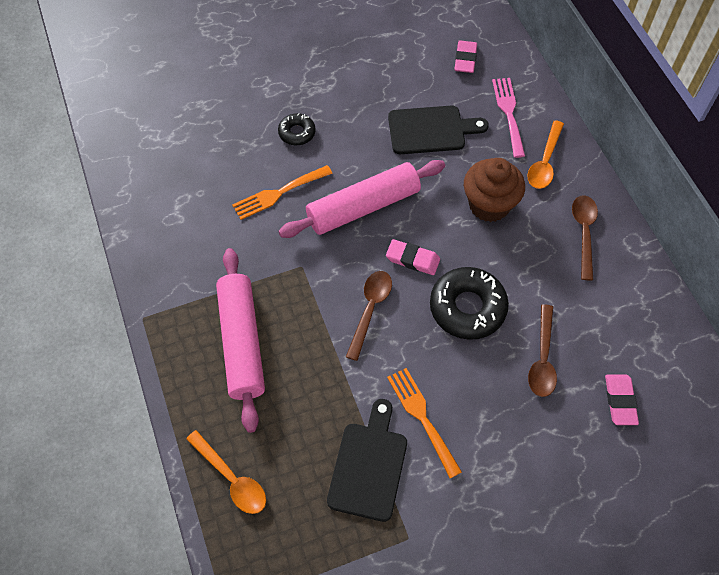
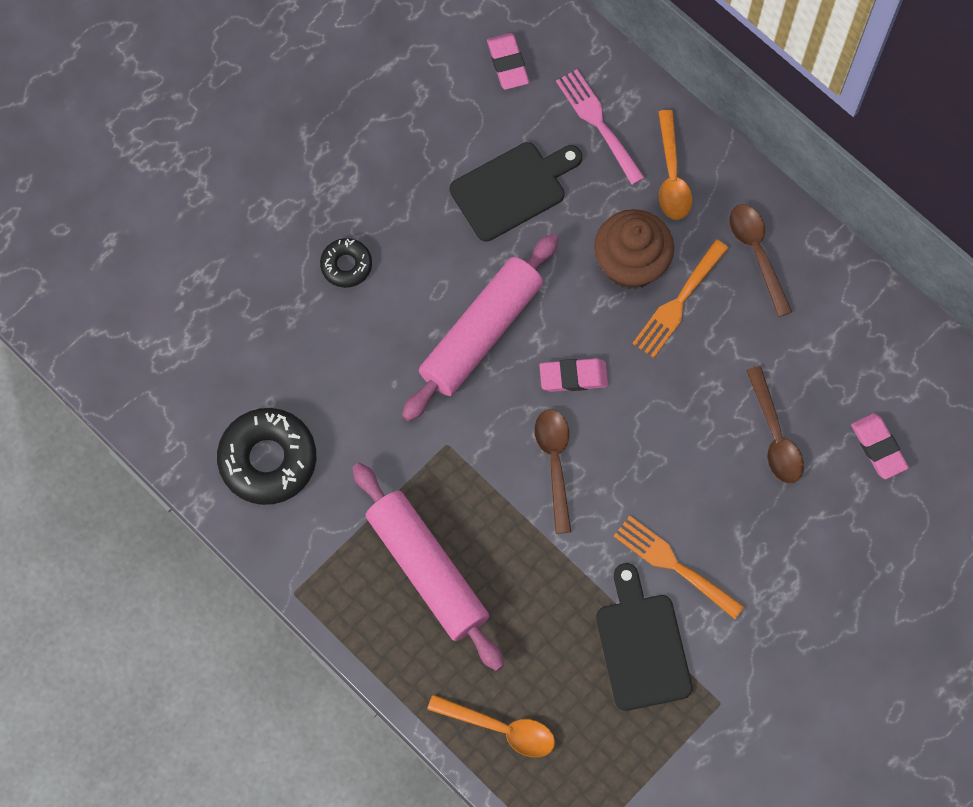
camera: 25 degrees left, 10 degrees up
orange fork [232,165,333,220] -> orange fork moved to [633,240,729,358]
black donut [430,267,509,340] -> black donut moved to [217,408,316,505]

